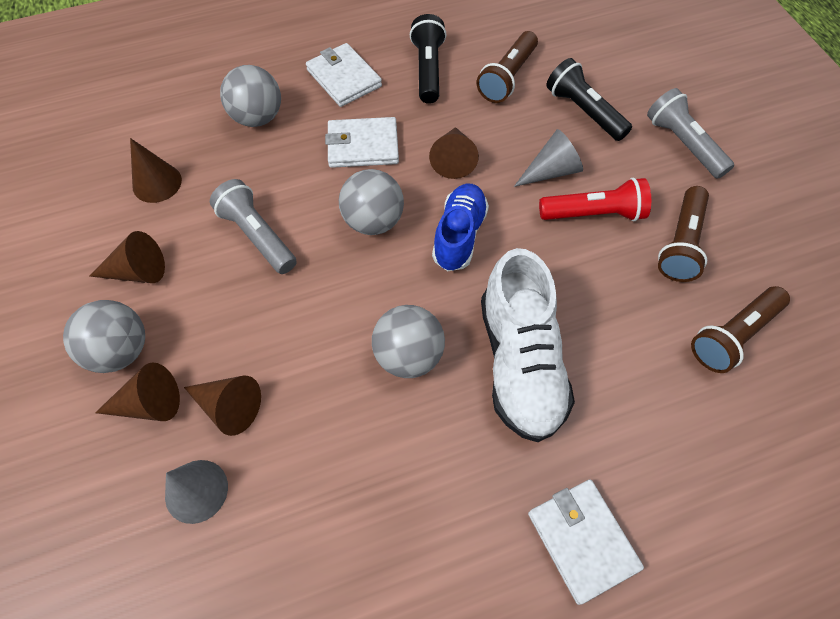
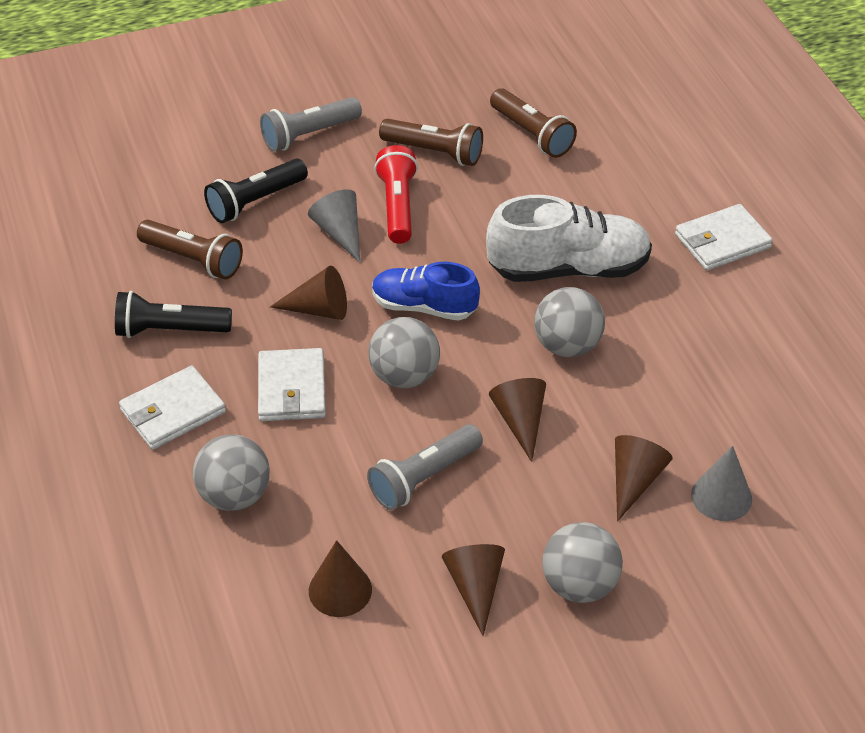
camera: 90 degrees left, 15 degrees down
brown cone [95,362,180,421] -> brown cone moved to [489,378,546,462]

